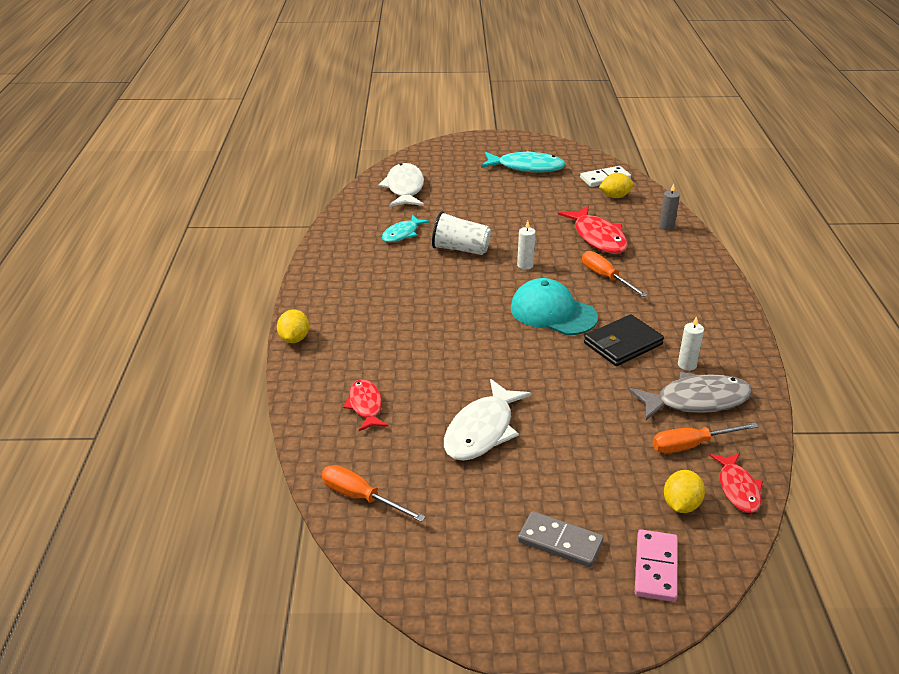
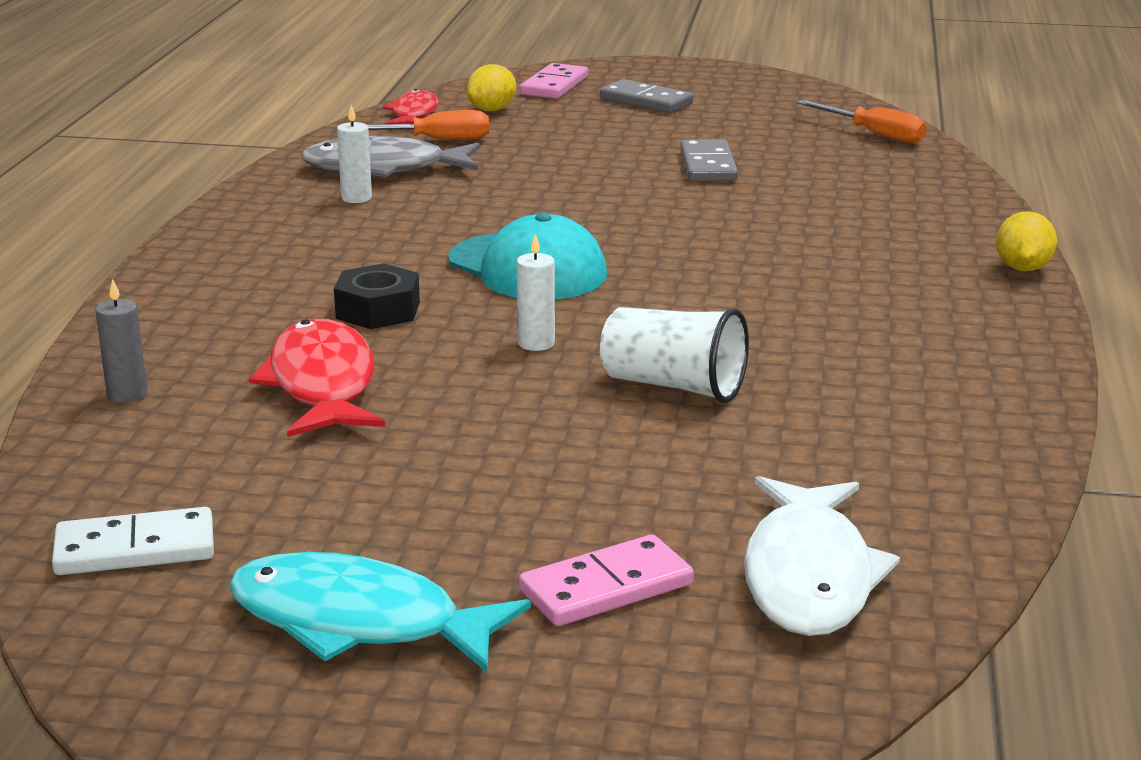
camera: 170 degrees left, 10 degrees down
red fish [343,379,388,431] -> none
turquoise fish [382,215,429,242] -> none
white fish [444,379,532,461] -> grey domino [680,139,738,182]
orange screwdriver [582,251,647,297] -> black nut [334,263,420,329]
black wallet [584,314,664,366] -> none
yellow lemon [599,173,634,198] -> none
none -> pink domino [519,534,694,626]

